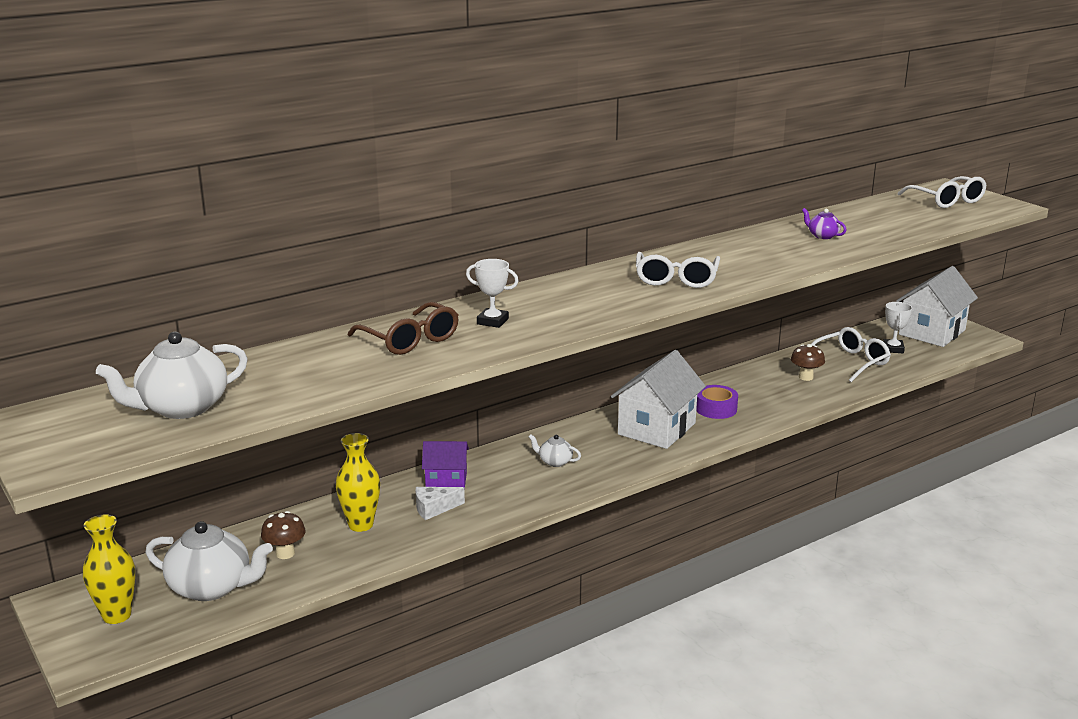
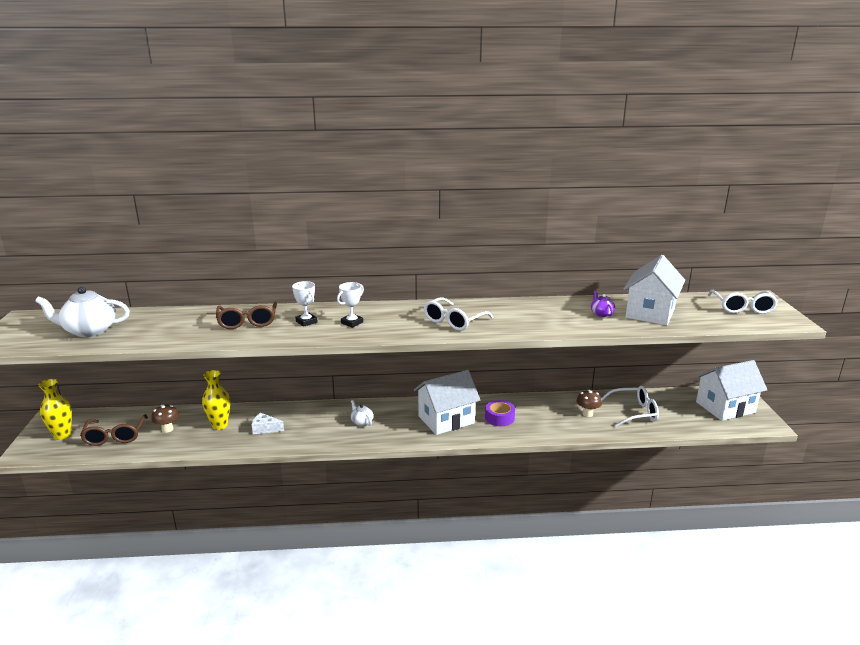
camera: 30 degrees right, 0 degrees up
white teapot [145,521,273,601] -> brown glasses [80,414,148,446]
purple house [422,441,469,489] -> none
white trophy [883,302,913,353] -> white trophy moved to [337,282,364,328]
none -> white house [624,255,685,325]

